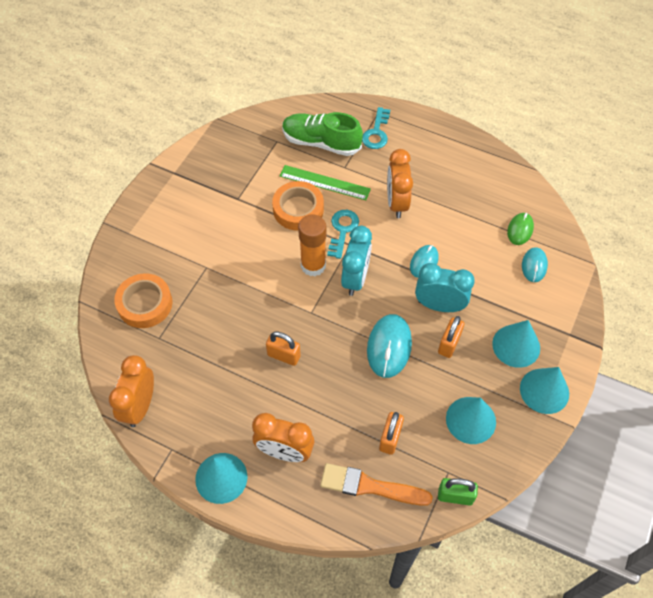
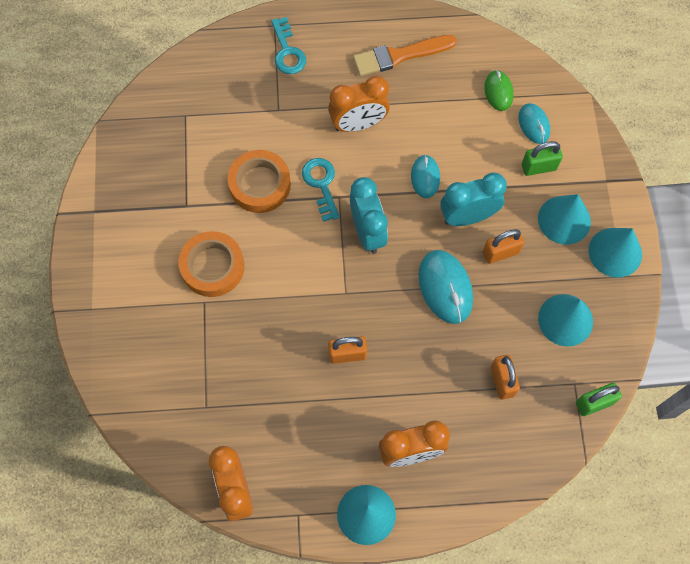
camera: 30 degrees left, 10 degrees up
orange tape [114,273,173,328] -> orange tape moved to [178,231,245,297]
green ruler [280,165,371,200] -> none
green shoe [282,112,363,156] -> none
orange glue stick [298,214,326,276] -> none
orange brush [320,463,433,506] -> orange brush moved to [353,35,457,76]
orange clock [387,149,413,218] -> orange clock turned 75 degrees counterclockwise [328,76,390,132]
orange padlock [438,316,464,358] -> orange padlock turned 75 degrees clockwise [483,229,524,264]
none -> green padlock [522,141,563,176]

